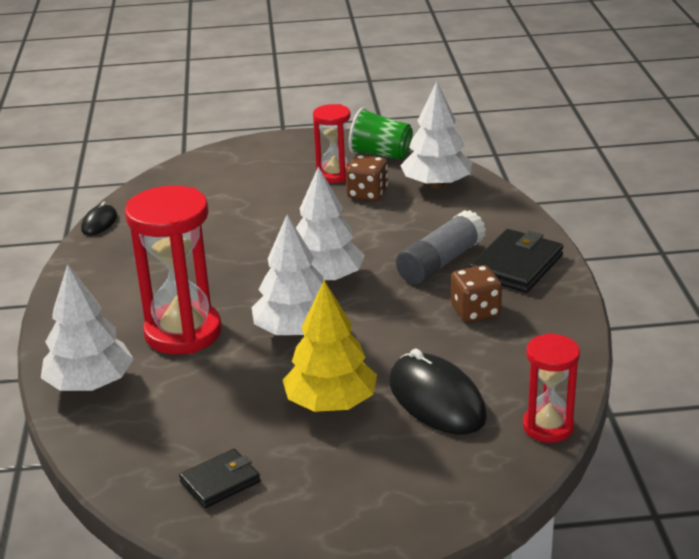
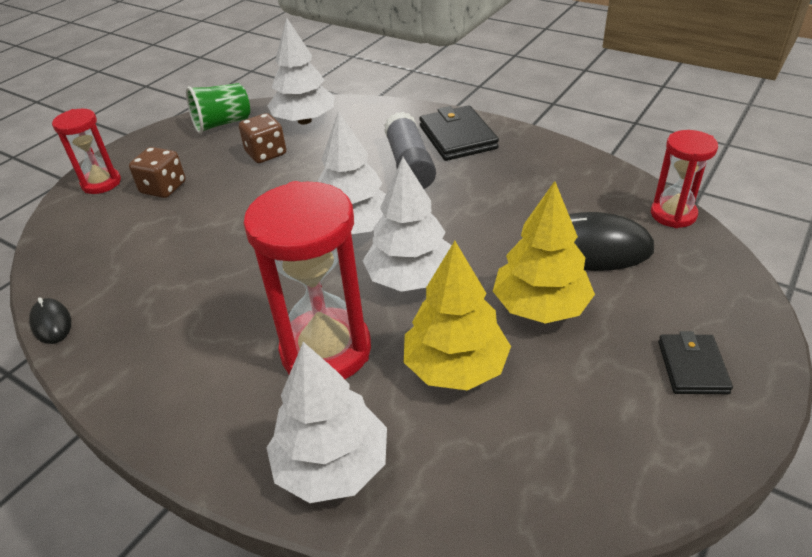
camera: 50 degrees left, 10 degrees up
black wallet [179,449,260,508] -> black wallet moved to [658,331,733,394]
red hourglass [313,104,351,183] -> red hourglass moved to [52,109,121,194]
brown dice [451,265,502,322] -> brown dice moved to [129,147,185,198]
none -> yellow tree [404,241,511,390]

